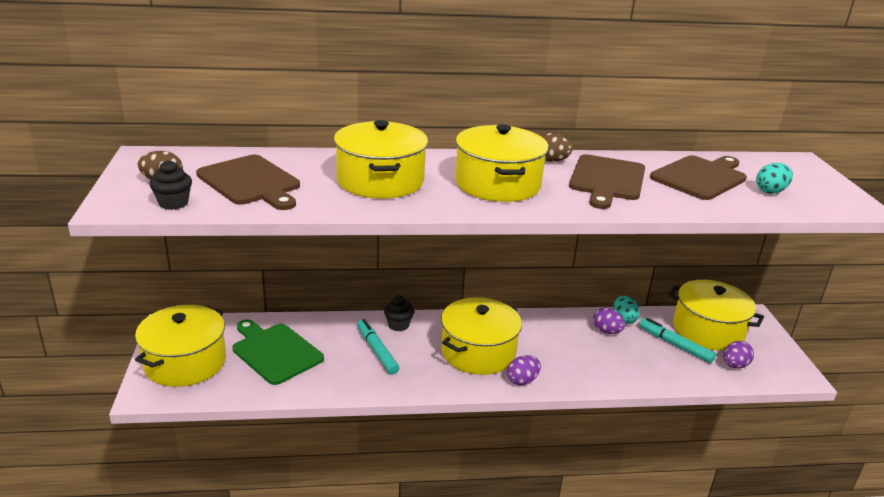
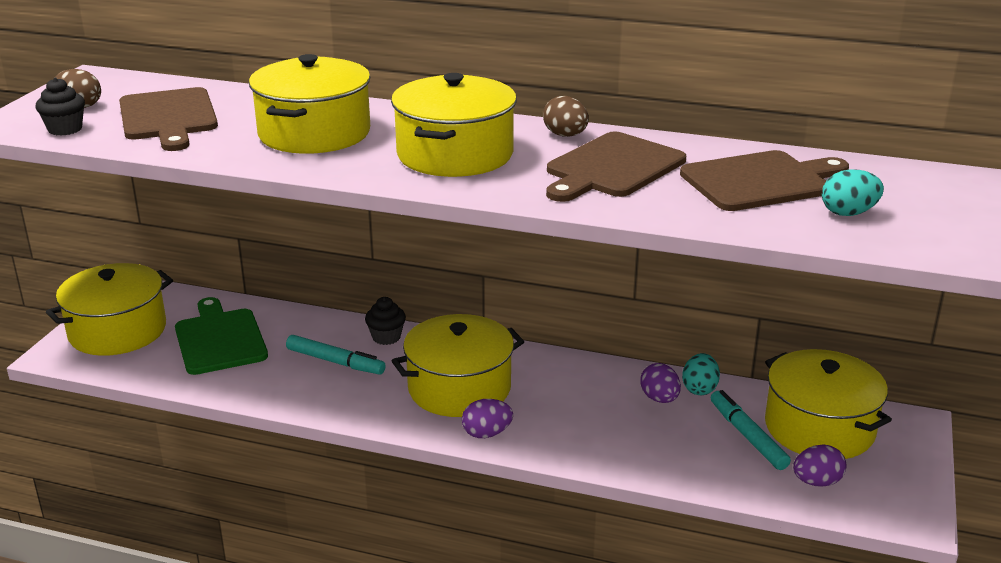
camera: 25 degrees right, 0 degrees up
turquoise marker [357,319,399,375] -> turquoise marker turned 120 degrees clockwise [286,335,386,374]

